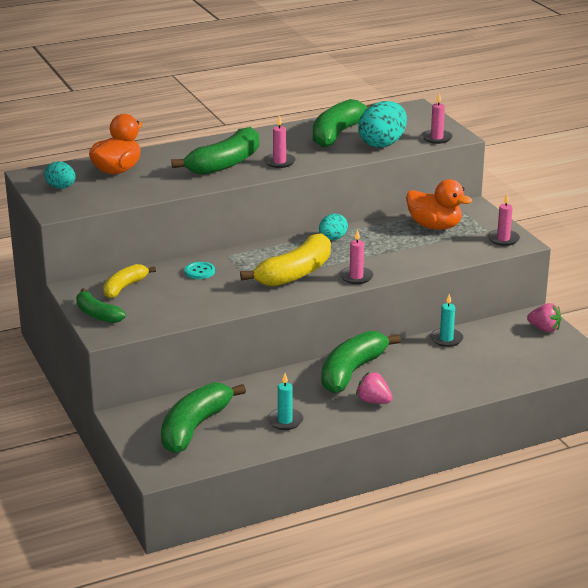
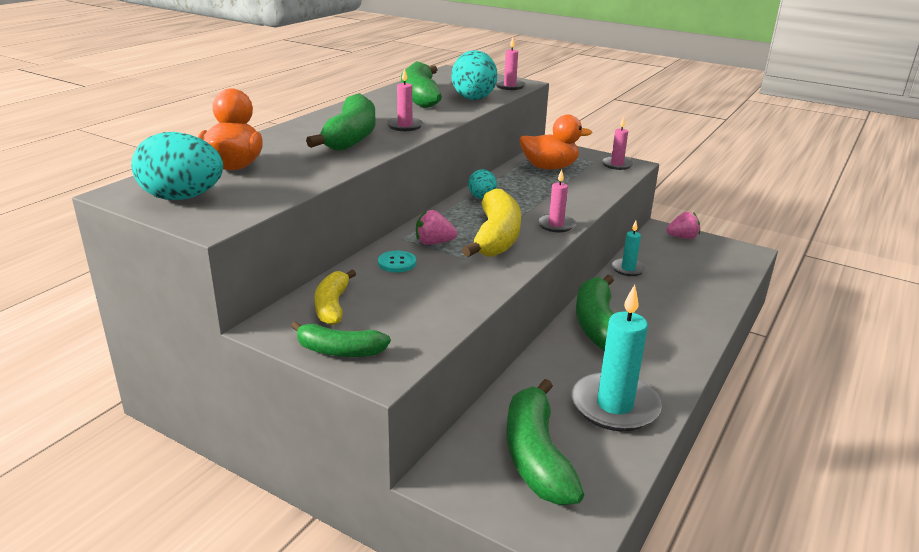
camera: 35 degrees left, 0 degrees up
turquoise egg [44,161,76,189] -> turquoise egg [131,132,223,200], size x1.73
turquoise candle [267,373,303,430] -> turquoise candle [571,285,662,431], size x1.93
pink strawberry [356,372,393,403] -> pink strawberry moved to [416,210,457,245]

